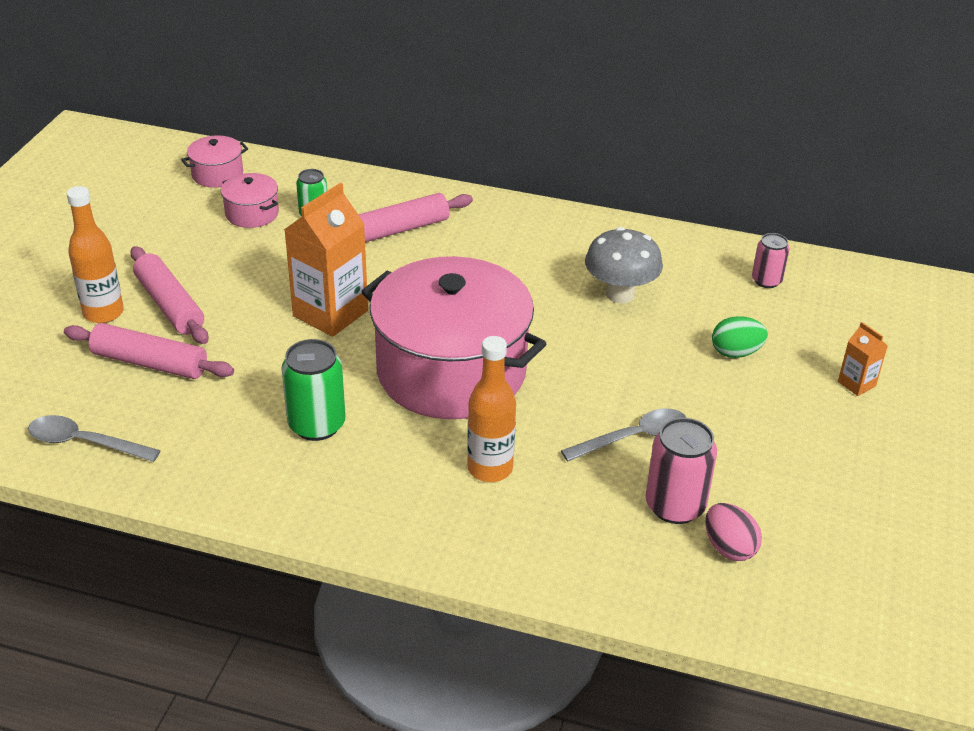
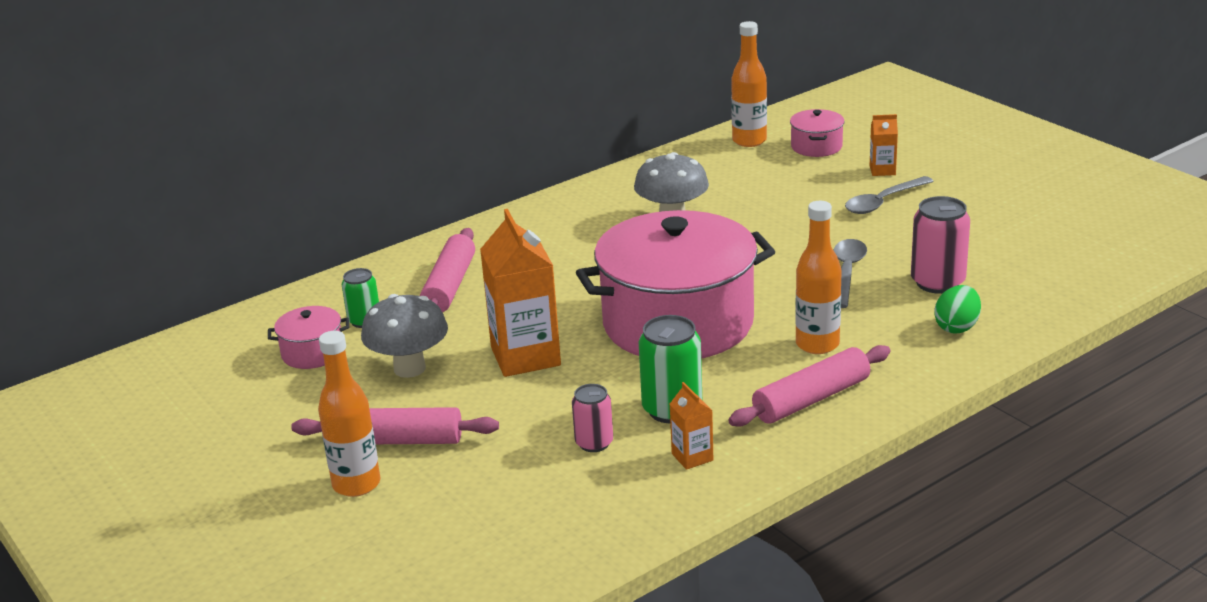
camera: 50 degrees left, 10 degrees down
grey spoon [28,415,161,462] -> grey spoon moved to [845,176,934,214]
pink rolling pin [64,323,234,379] -> pink rolling pin moved to [728,345,891,427]
pink pot [181,136,248,188] -> pink pot moved to [790,109,845,157]
pink egg [705,503,762,561] -> none
green egg [712,316,768,358] -> green egg moved to [934,285,981,334]
pink can [752,233,790,288] -> pink can moved to [572,384,613,452]
none -> grey mushroom [361,294,448,378]
none -> orange carton [670,382,714,470]
none -> orange bottle [731,21,767,147]

